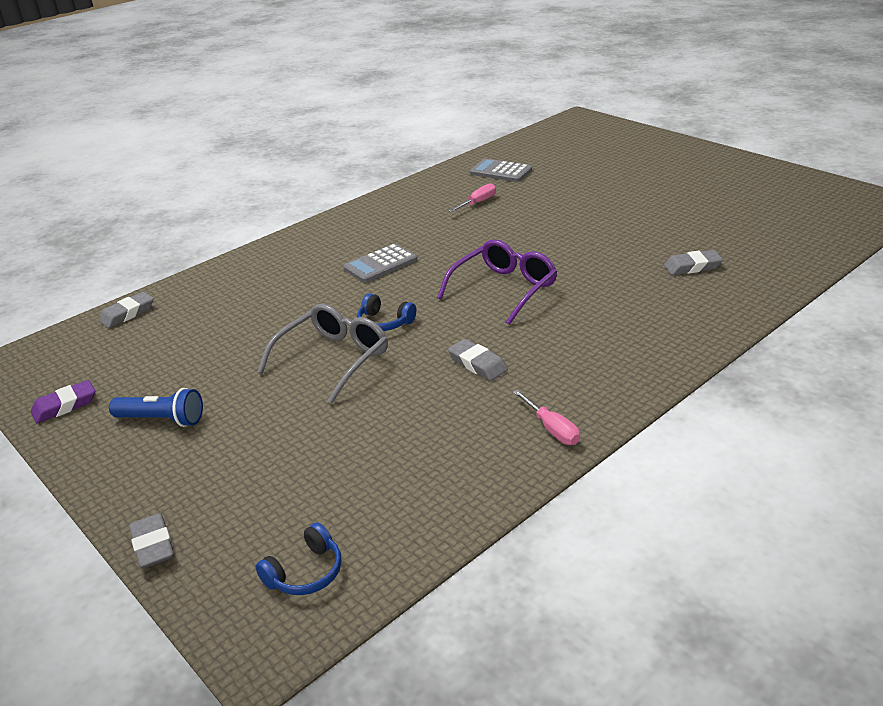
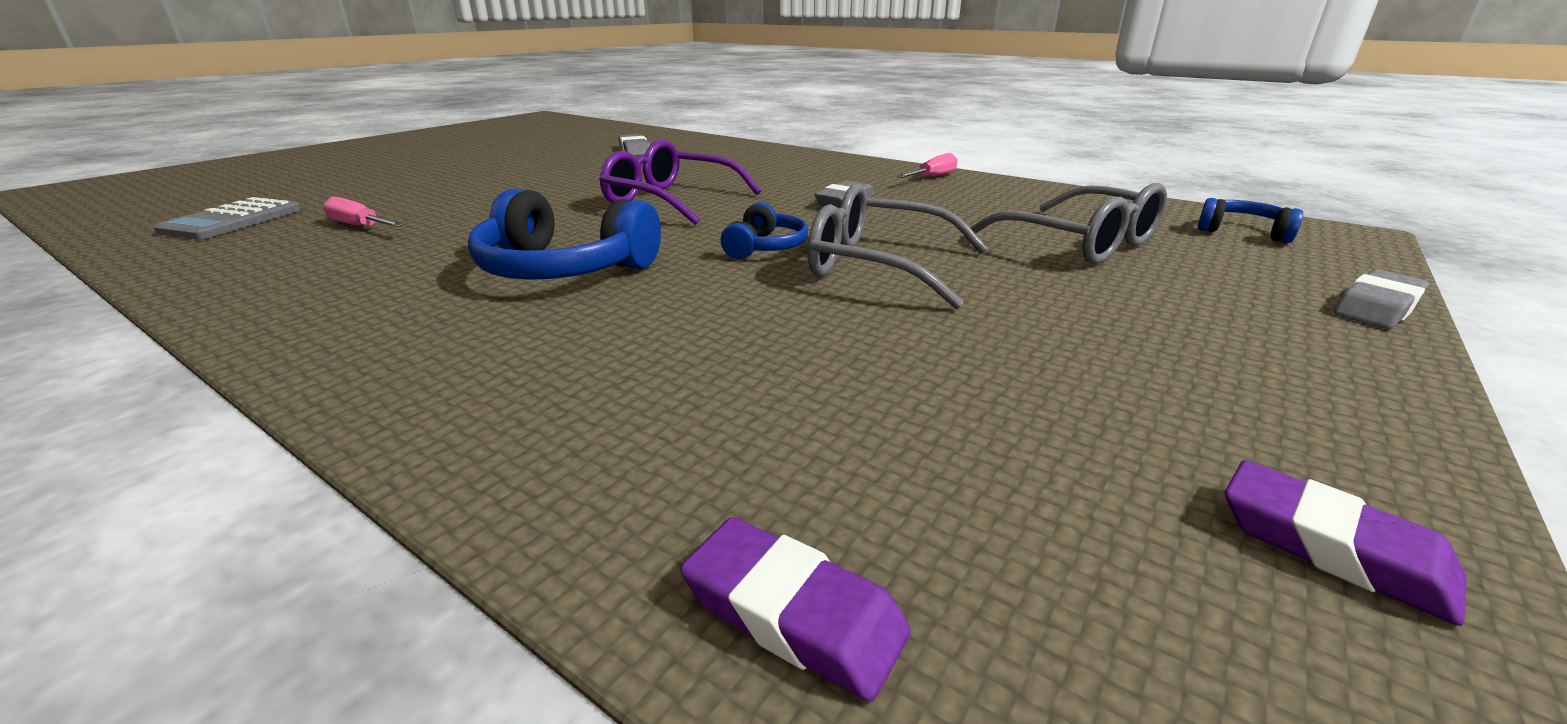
camera: 105 degrees left, 5 degrees down
grey eraser [98,292,154,328] -> purple eraser [680,517,911,702]
blue flashlight [109,388,203,427] -> none
grey calculator [343,243,417,283] -> blue headphones [468,189,661,280]
none -> grey glasses [970,183,1167,264]

